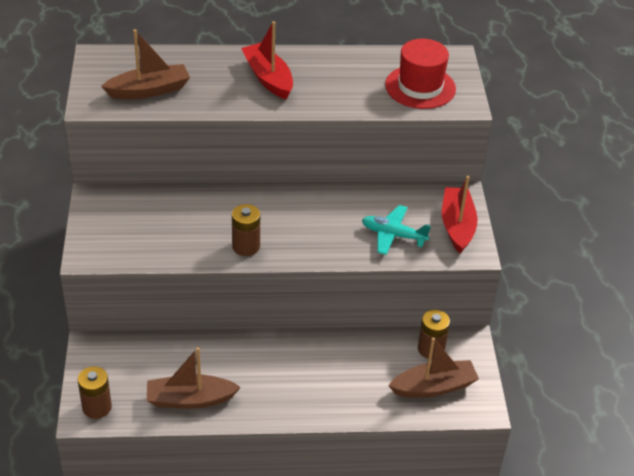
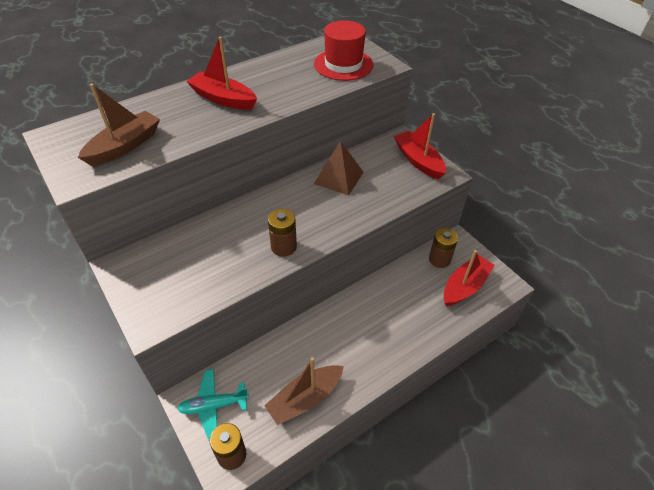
camera: 30 degrees left, 5 degrees up
turquoise plane [362,205,431,255] -> turquoise plane moved to [178,369,249,440]
brown boat [388,337,479,398] -> red boat [444,250,495,306]
none -> brown pyramid [314,141,364,195]

